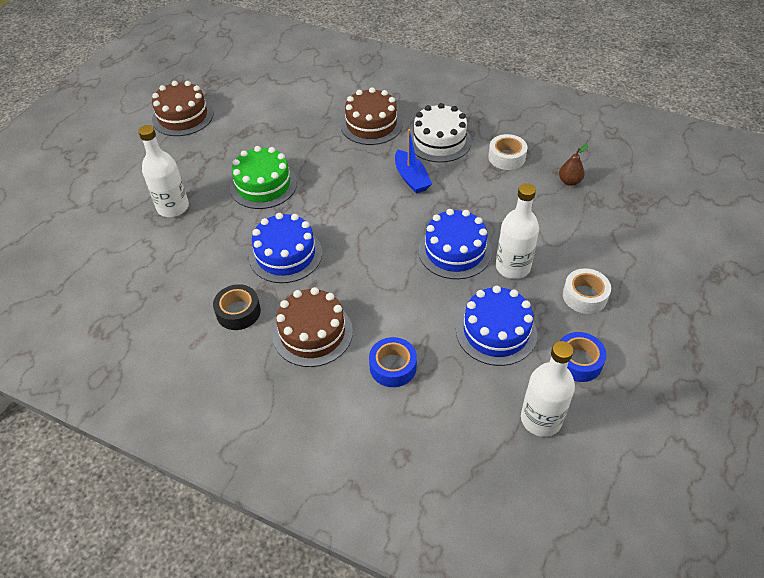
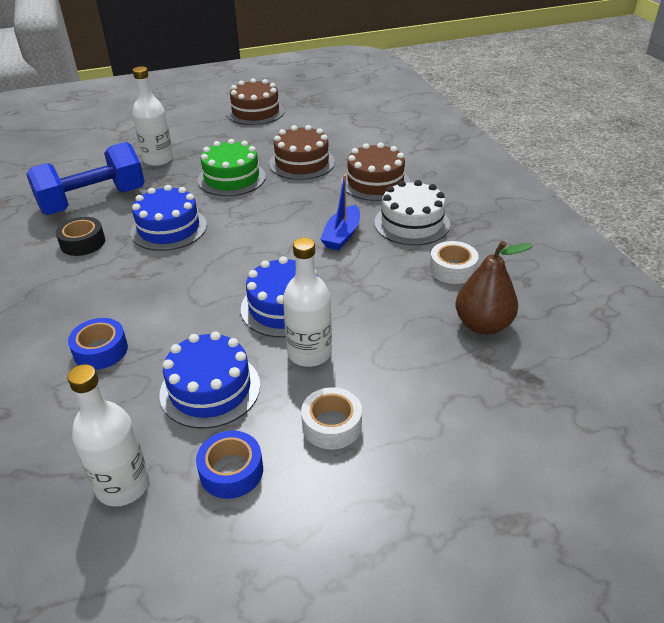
camera: 45 degrees right, 10 degrees down
brown cake [273,287,353,367] -> brown cake moved to [269,125,335,180]
brown pear [559,144,588,186] -> brown pear [455,241,533,335], size x1.82
none -> blue dumbbell [26,142,145,215]

